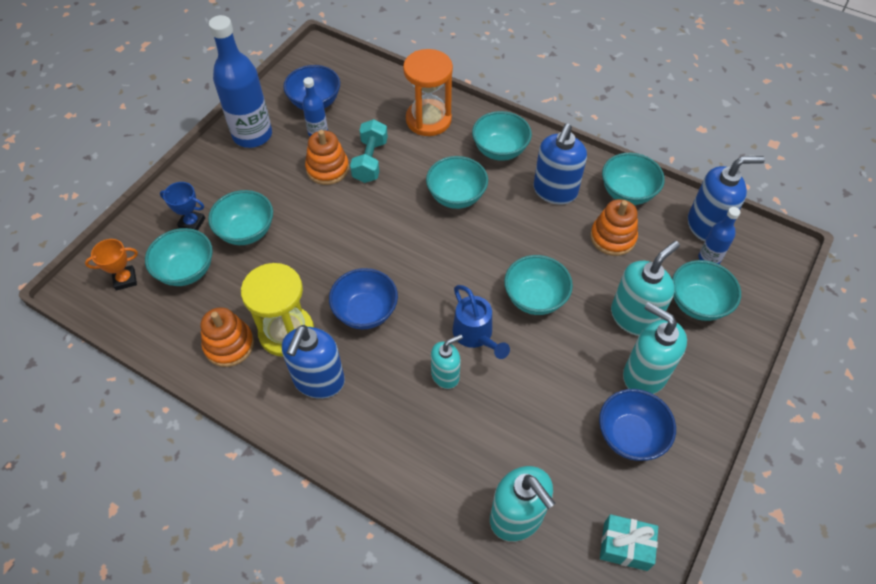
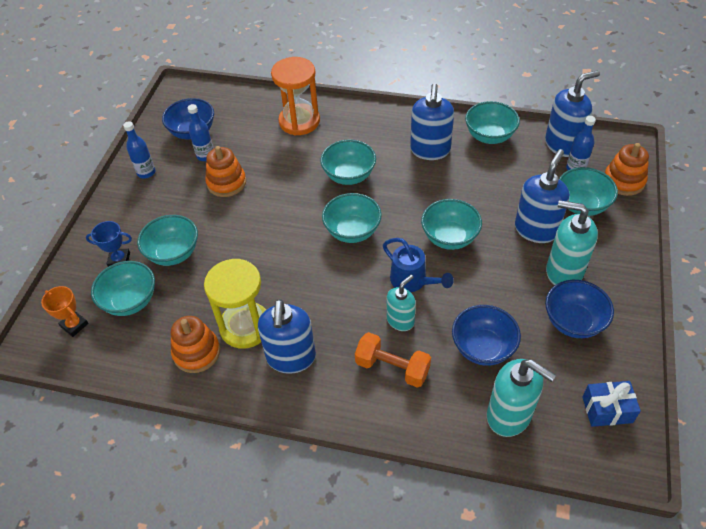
camera: 15 degrees left, 5 degrees down
orange trophy [85,239,138,291] -> orange trophy turned 75 degrees clockwise [41,286,89,337]
blue bottle [209,15,272,148] -> blue bottle [123,121,155,178], size x0.50
blue bowl [329,268,398,330] -> blue bowl moved to [452,305,521,366]
turquoise dumbbell [350,119,388,183] -> none
turquoise bowl [472,111,532,161] -> turquoise bowl moved to [322,193,382,243]
orange stacking toy [590,199,638,256] -> orange stacking toy moved to [605,143,649,196]
turquoise gift [600,514,658,571] -> blue gift [582,381,641,427]
turquoise soap dispenser [611,241,680,336] -> blue soap dispenser [515,149,570,243]
none -> orange dumbbell [355,332,431,388]

